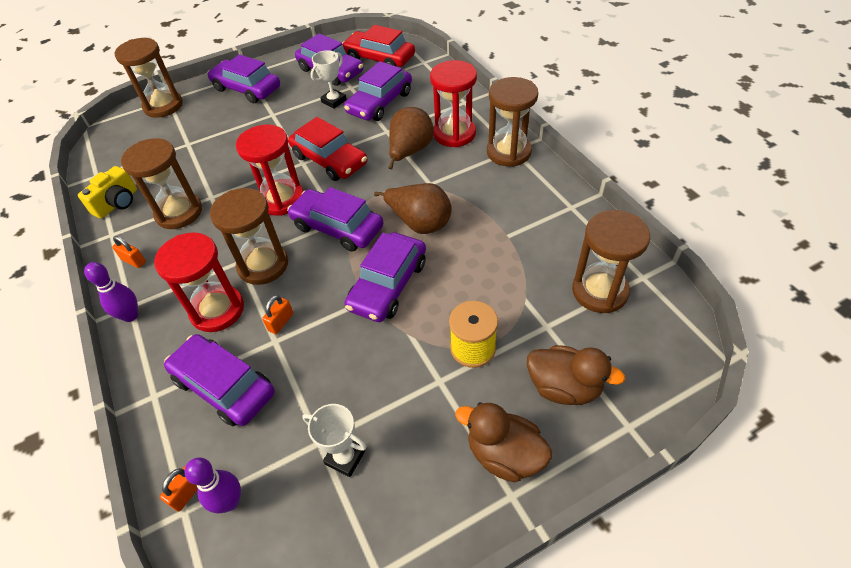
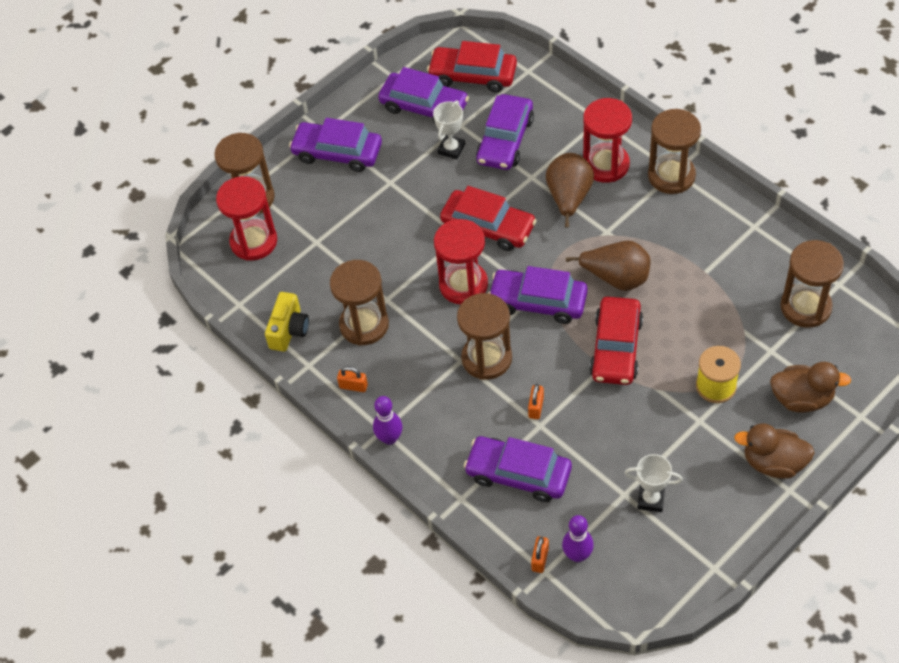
camera: 15 degrees left, 5 degrees up
red hourglass [154,232,244,332] -> red hourglass moved to [216,176,277,261]
purple car [344,232,426,322] -> red car [589,297,643,385]

